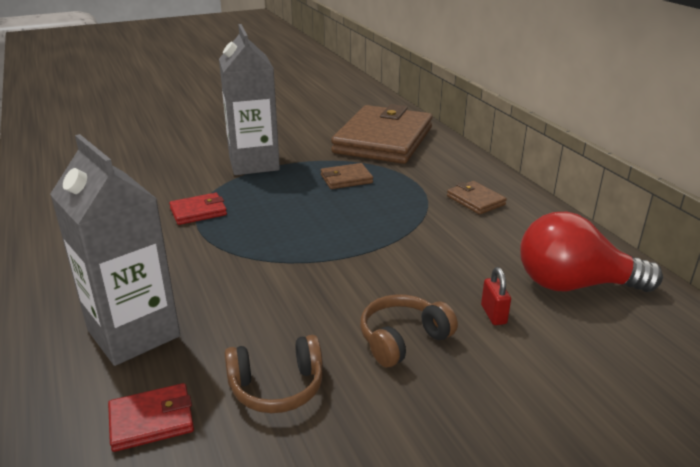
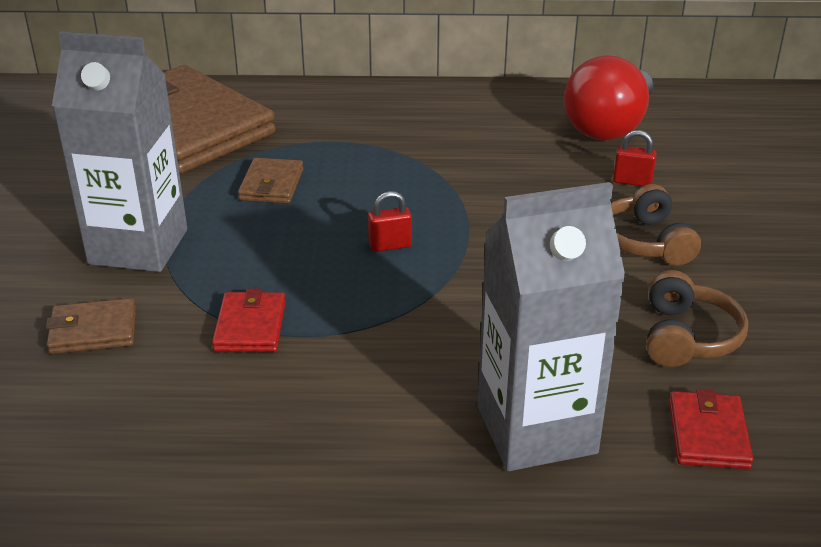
camera: 65 degrees left, 5 degrees up
brown wallet [447,181,507,215] -> brown wallet moved to [46,298,136,354]
none -> red padlock [368,191,412,252]

